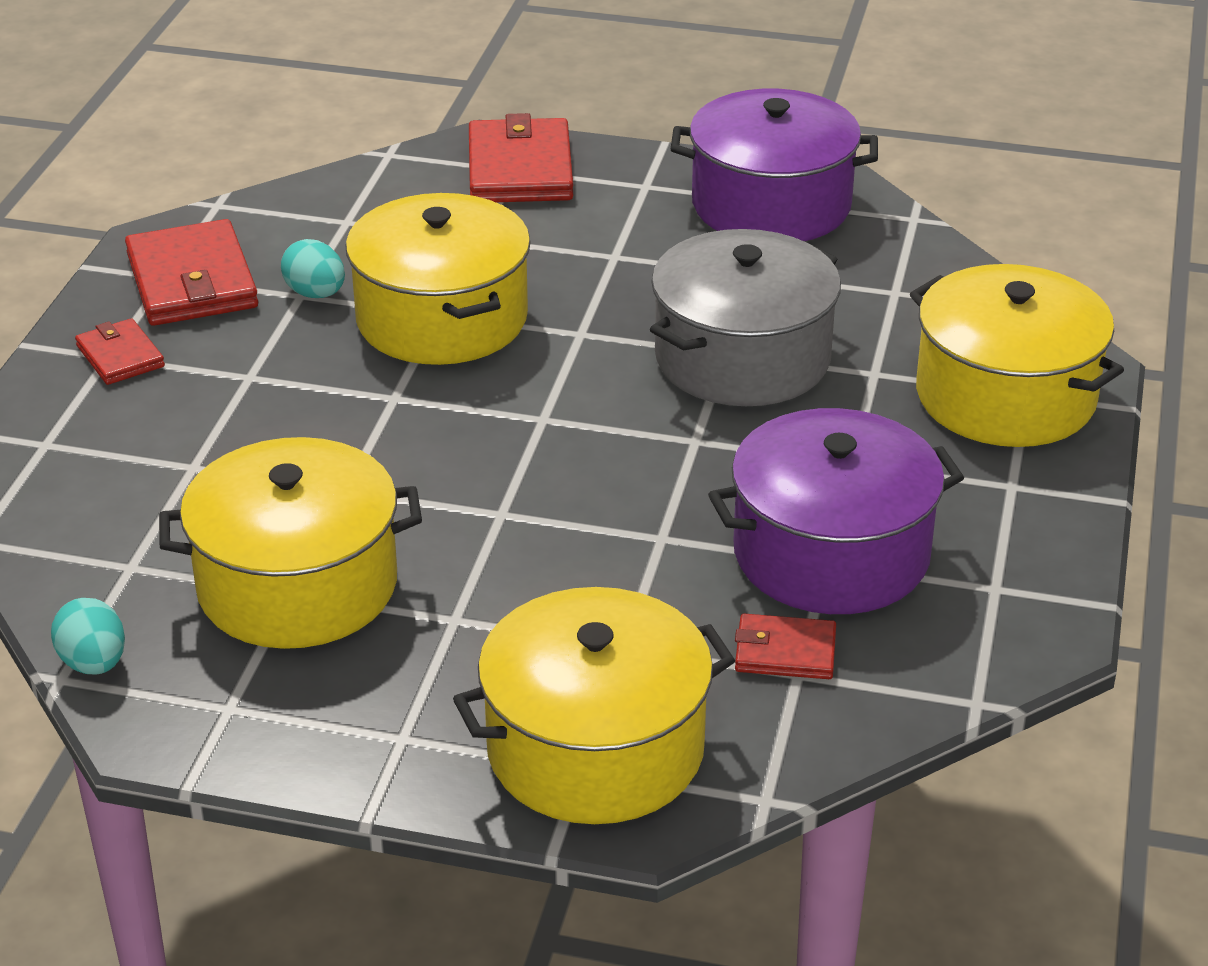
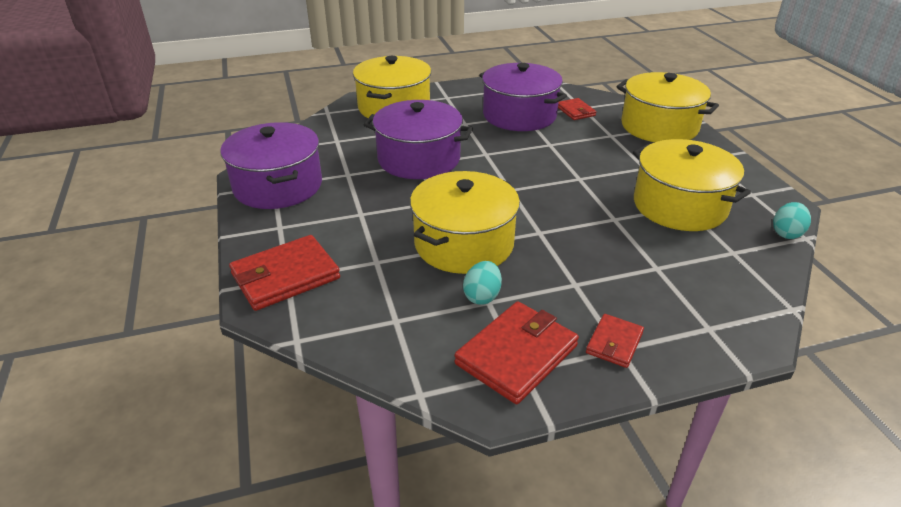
camera: 120 degrees left, 0 degrees up
grey pot [650,229,841,406] -> purple pot [364,100,473,179]

